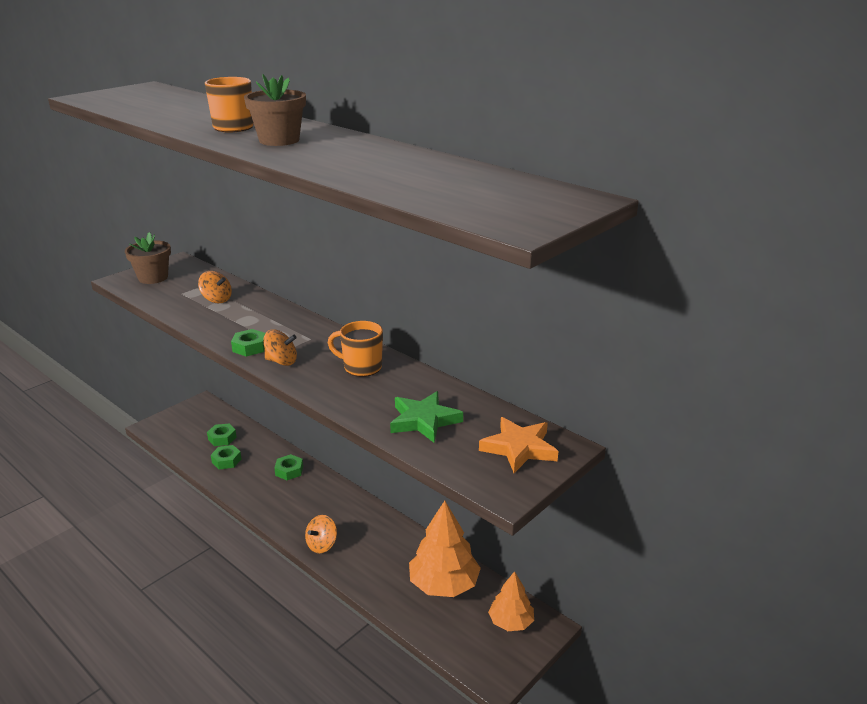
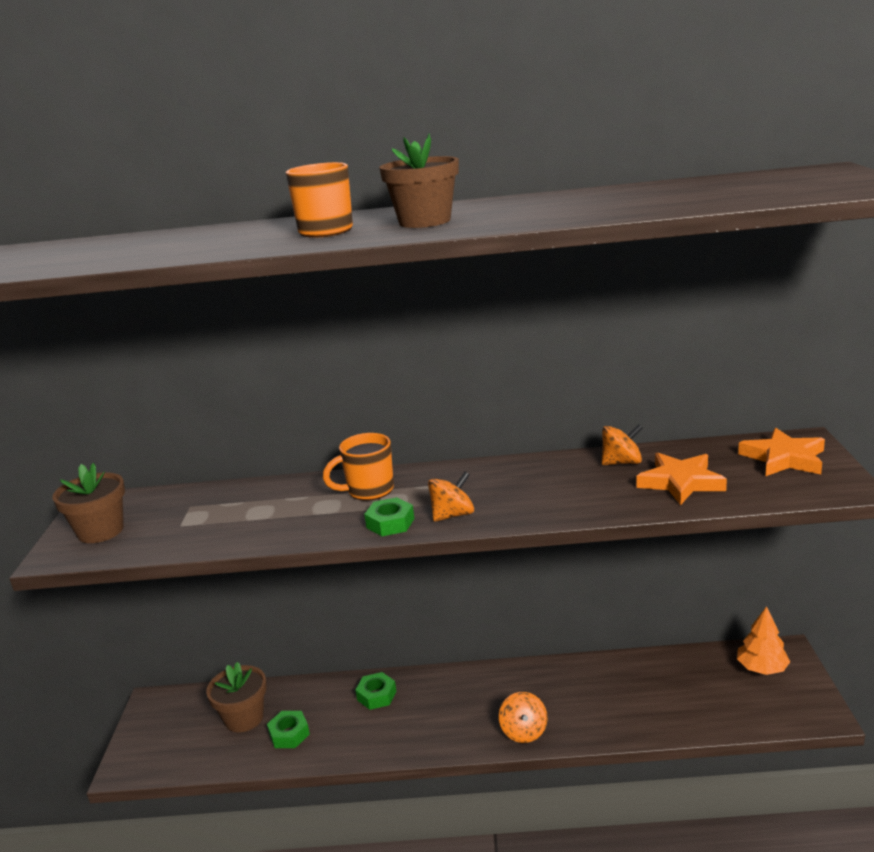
camera: 40 degrees left, 5 degrees down
orange spinning top [198,271,232,303] -> orange spinning top moved to [602,424,643,465]
green nut [207,424,237,446] -> brown flower pot [206,662,267,732]
orange mug [328,321,383,377] -> orange mug moved to [323,433,394,501]
green star [390,391,463,443] -> orange star [636,452,727,505]
orange tree [409,501,481,597] -> none

